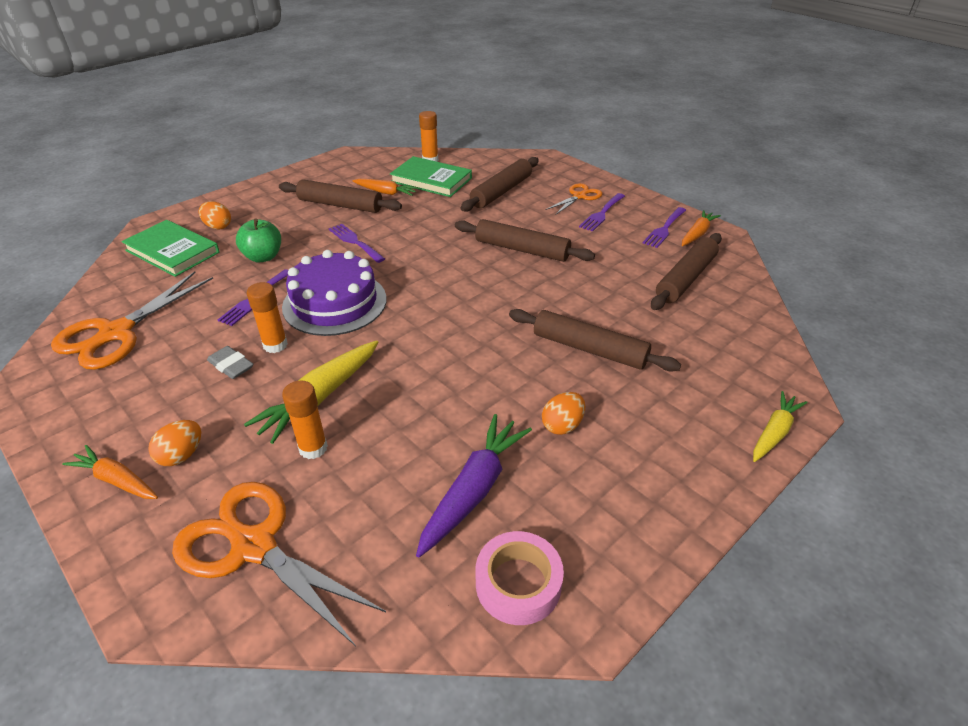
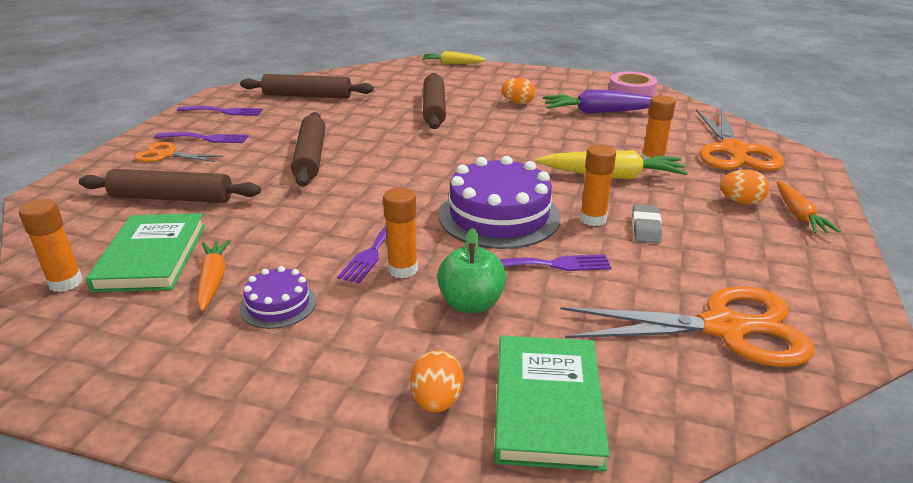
camera: 120 degrees left, 10 degrees down
brown rolling pin [279,179,402,213] -> purple cake [240,266,317,329]
orange carrot [682,210,721,246] -> none
none -> orange glue stick [383,188,418,279]

